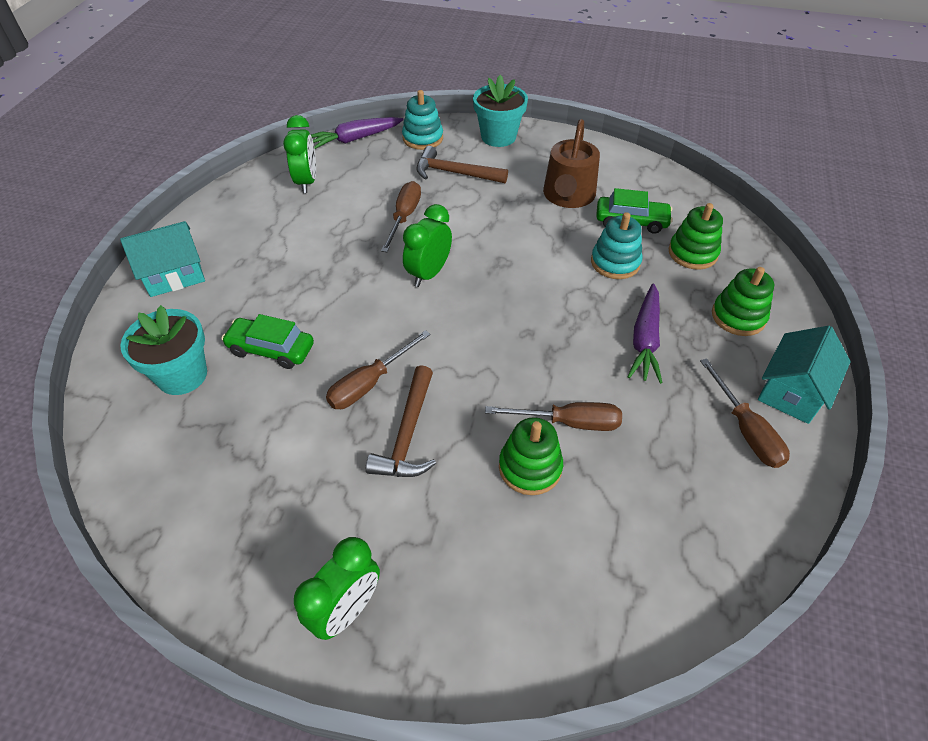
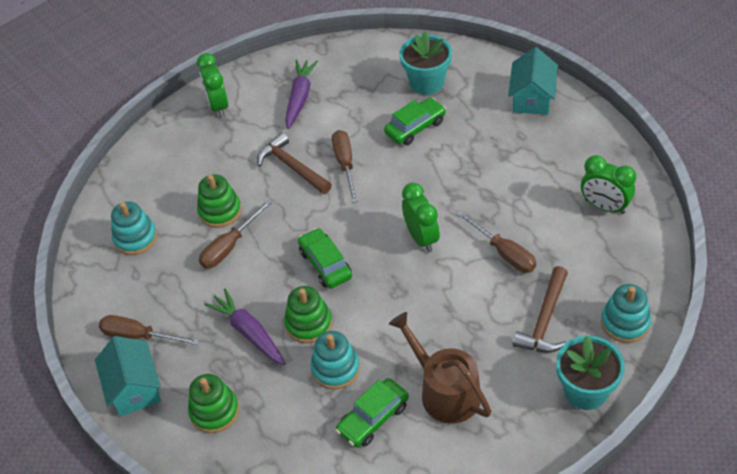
camera: 130 degrees right, 0 degrees up
purple carrot [311,117,404,149] -> purple carrot moved to [285,60,318,129]
brown hammer [416,146,508,183] -> brown hammer turned 150 degrees clockwise [512,266,568,353]
green stacking toy [669,203,723,270] -> green stacking toy moved to [284,286,332,343]
none -> turquoise stacking toy [111,201,157,255]
none -> green car [298,228,352,289]

